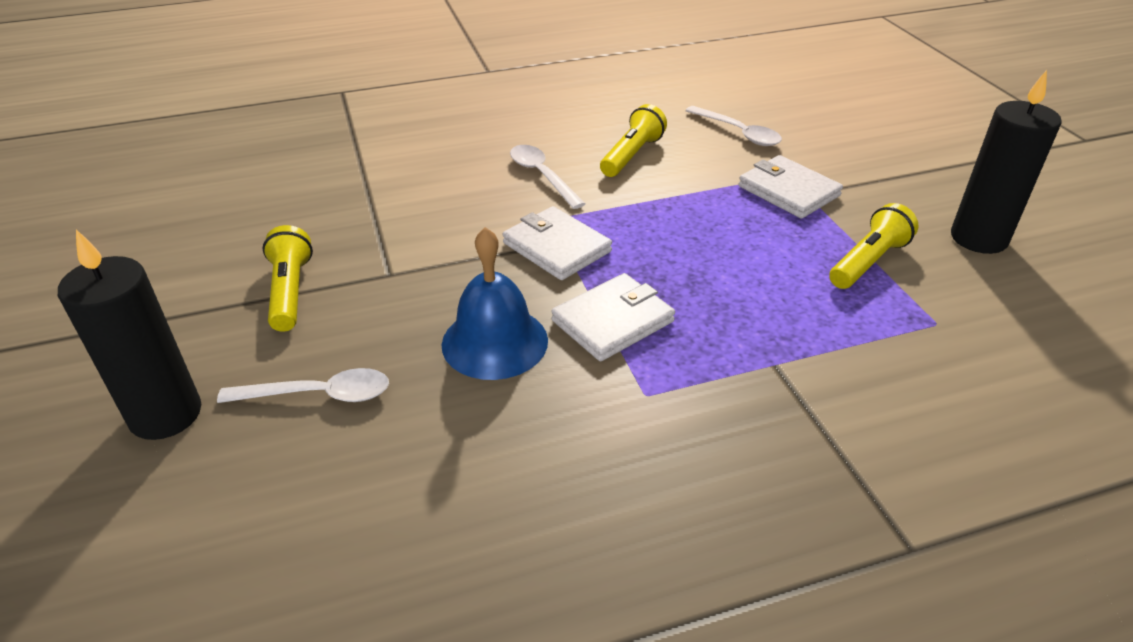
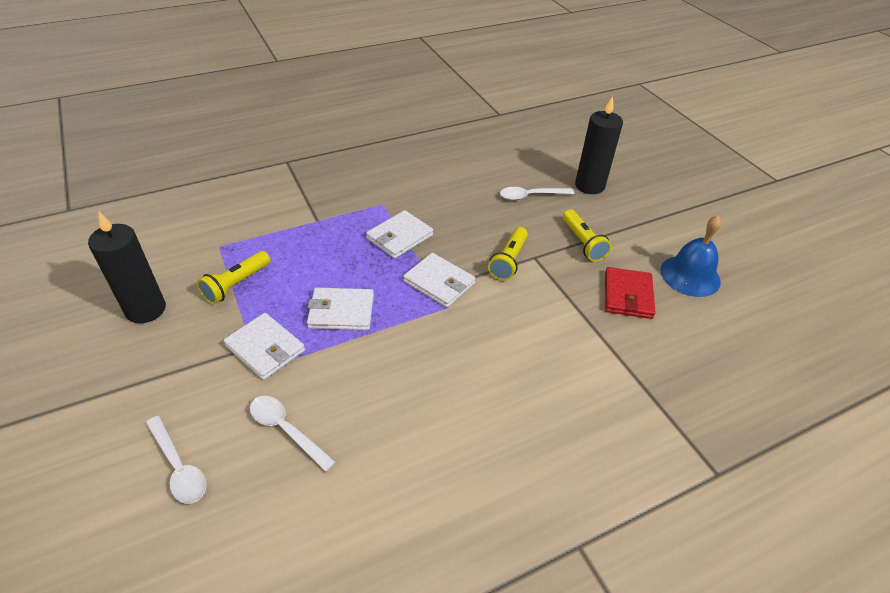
camera: 170 degrees right, 5 degrees up
blue bell [442,227,548,380] -> blue bell moved to [660,216,721,297]
white spoon [510,145,586,209] -> white spoon moved to [146,416,206,504]
yellow flashlight [600,104,667,177] -> yellow flashlight moved to [488,227,528,281]
none -> white wallet [307,288,374,330]
none -> red wallet [605,267,656,319]

